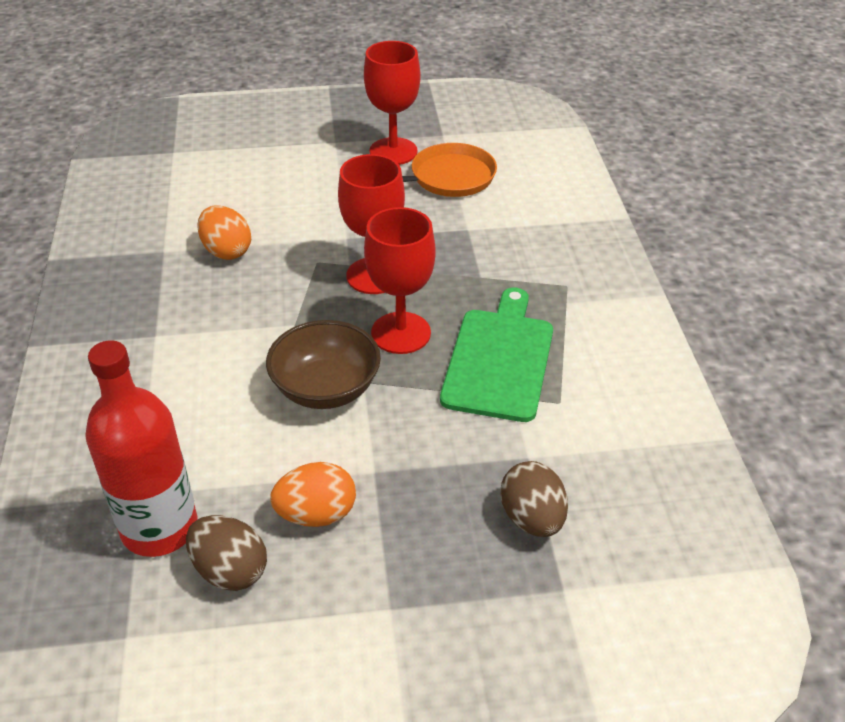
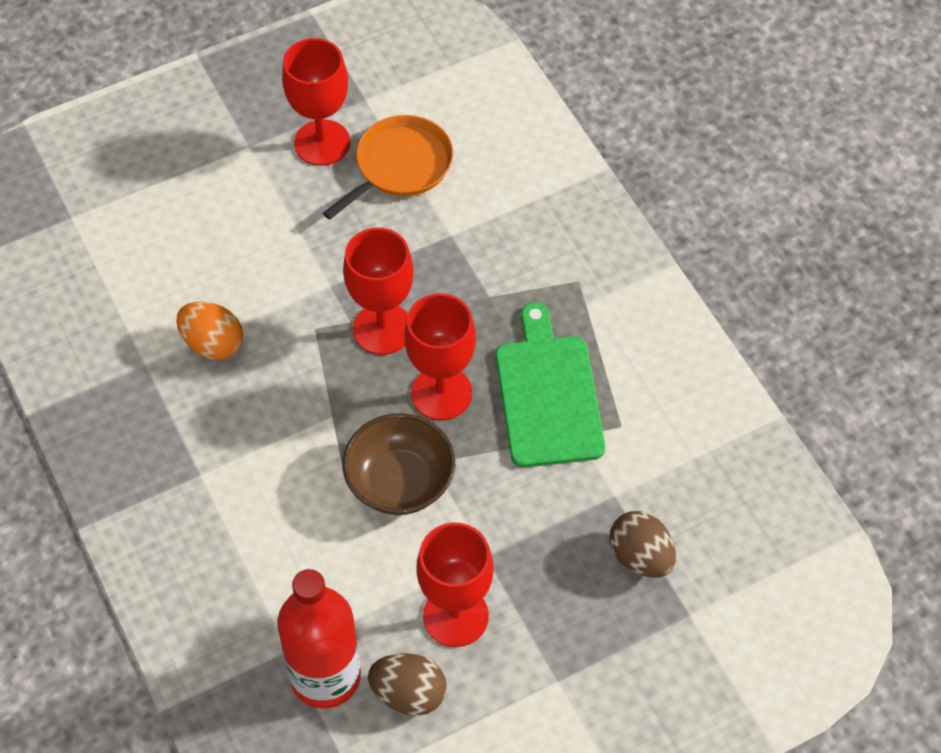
camera: 20 degrees left, 15 degrees up
orange egg [270,462,356,527] -> red goblet [416,522,494,647]

